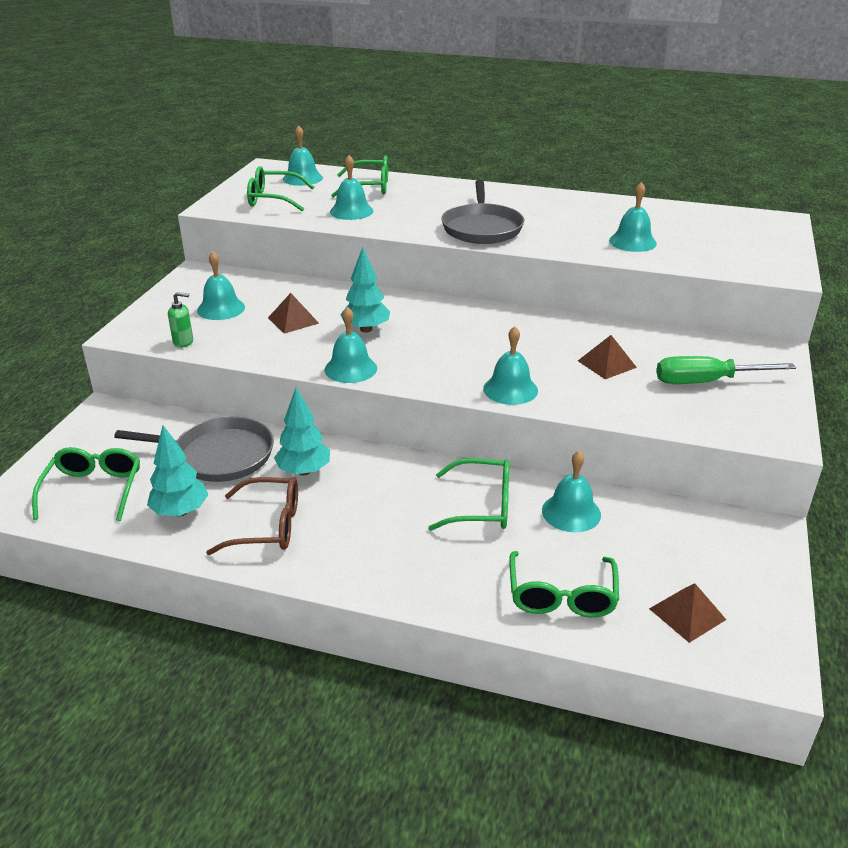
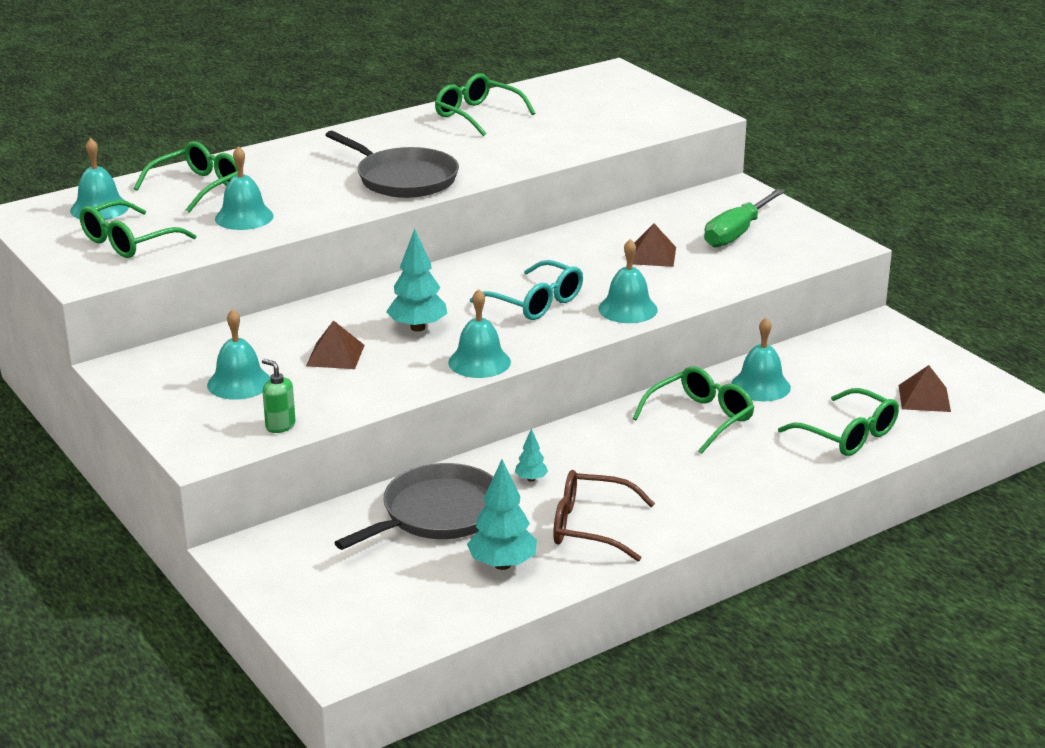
camera: 50 degrees left, 5 degrees down
green glasses [32,447,140,521] -> green glasses moved to [435,73,535,136]
green soap dispenser [168,292,193,348] -> green soap dispenser turned 90 degrees counterclockwise [262,359,296,433]
brown glasses [206,477,298,555] -> brown glasses turned 120 degrees counterclockwise [553,470,655,561]
turquoise tree [274,388,330,476] -> turquoise tree [515,428,548,482], size x0.51
turquoise bell [609,182,657,252] -> none
none -> turquoise glasses [470,260,583,320]

